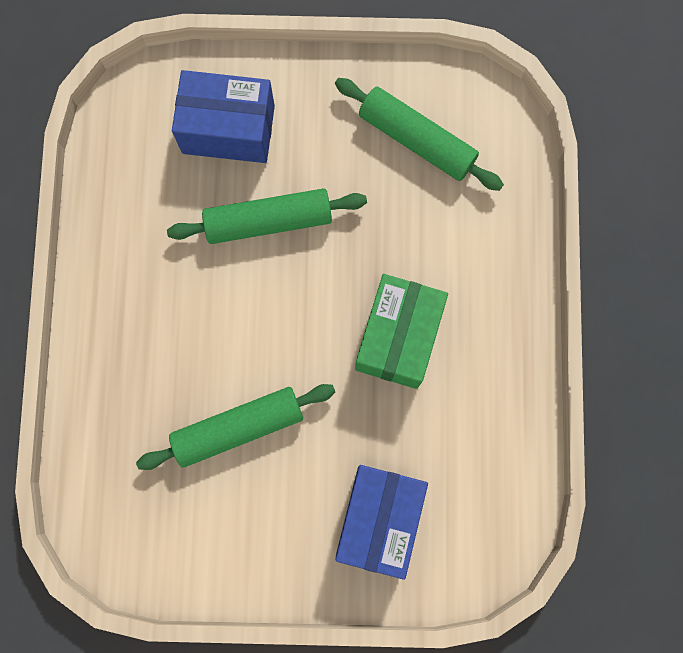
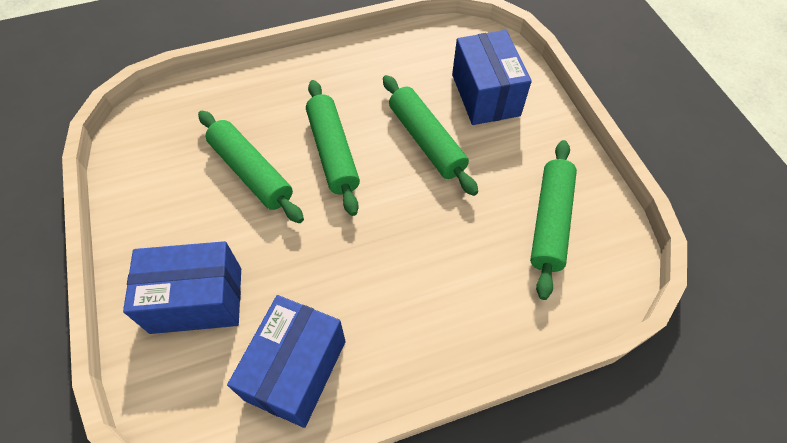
camera: 70 degrees right, 20 degrees down
green box [355,274,448,389] -> none
none -> blue box [227,295,346,428]
none -> green rolling pin [306,80,360,216]

